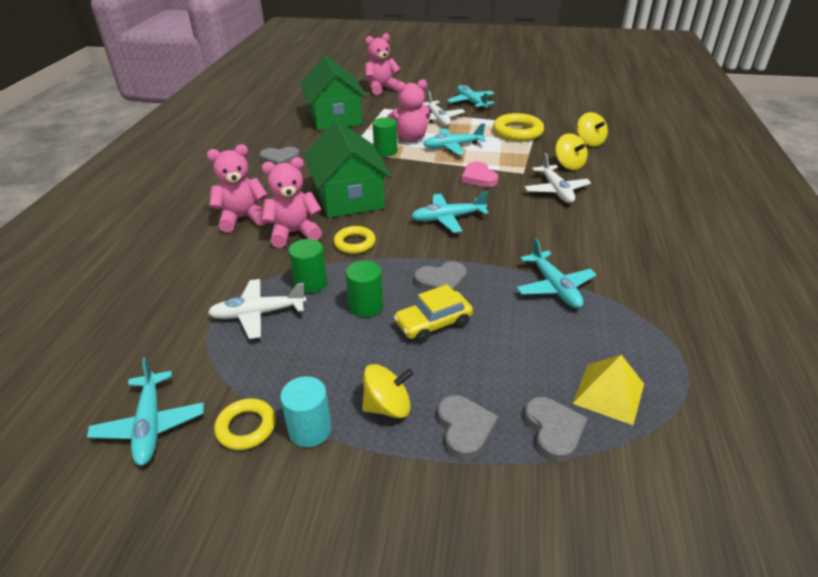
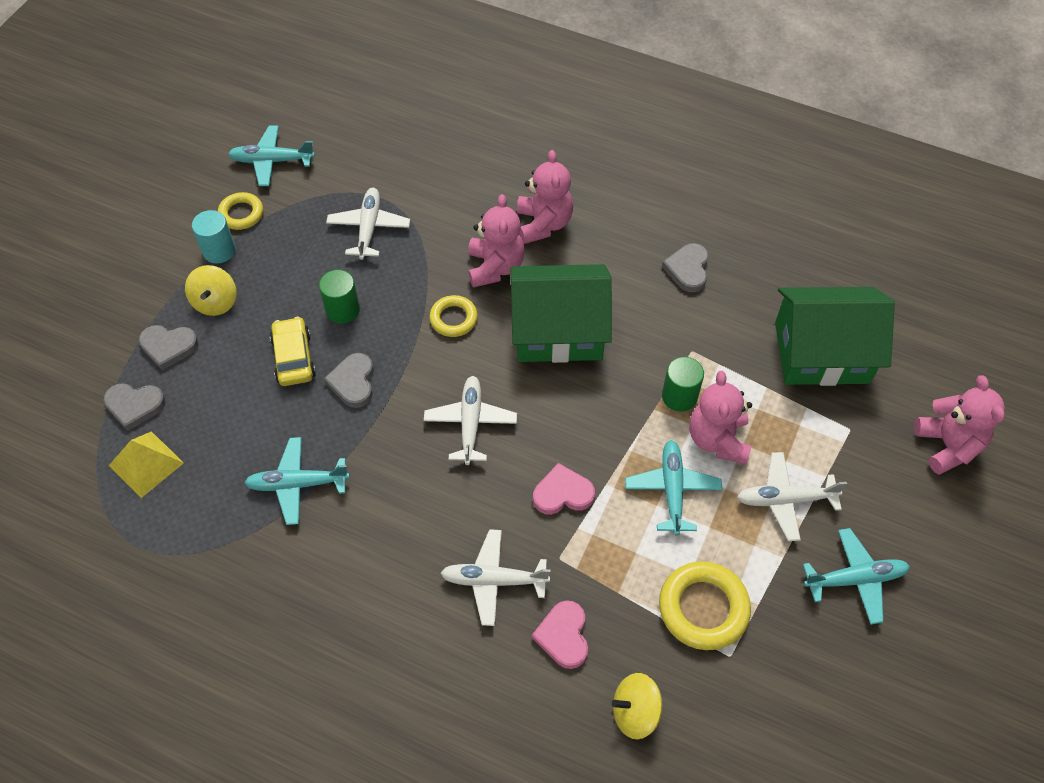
camera: 105 degrees right, 20 degrees up
green cylinder [289,239,327,293] -> none
turquoise plane [411,191,489,233] -> white plane [424,376,517,465]
yellow spinning top [555,133,588,170] -> pink heart [532,600,588,669]

